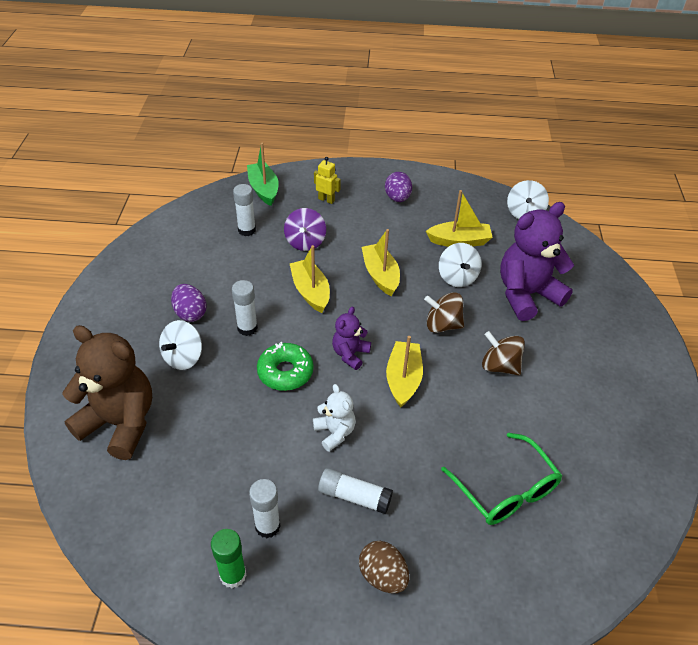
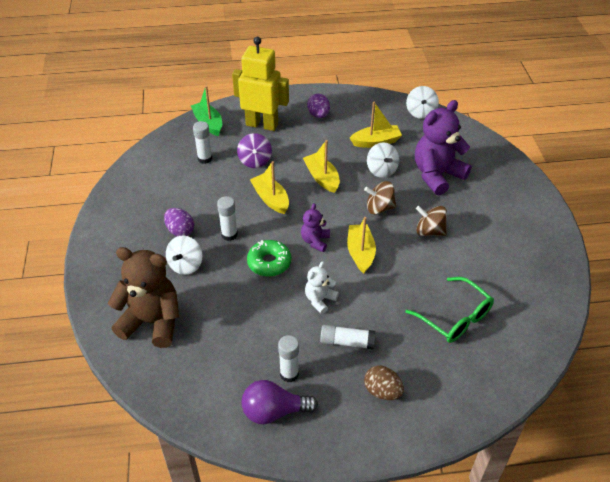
camera: 10 degrees left, 0 degrees up
green glue stick [211,529,247,588] -> purple light bulb [242,380,318,424]
white teddy bear [313,384,356,452] -> white teddy bear turned 105 degrees counterclockwise [305,261,339,314]
yellow robot [314,157,341,204] -> yellow robot [232,37,289,131], size x2.37

